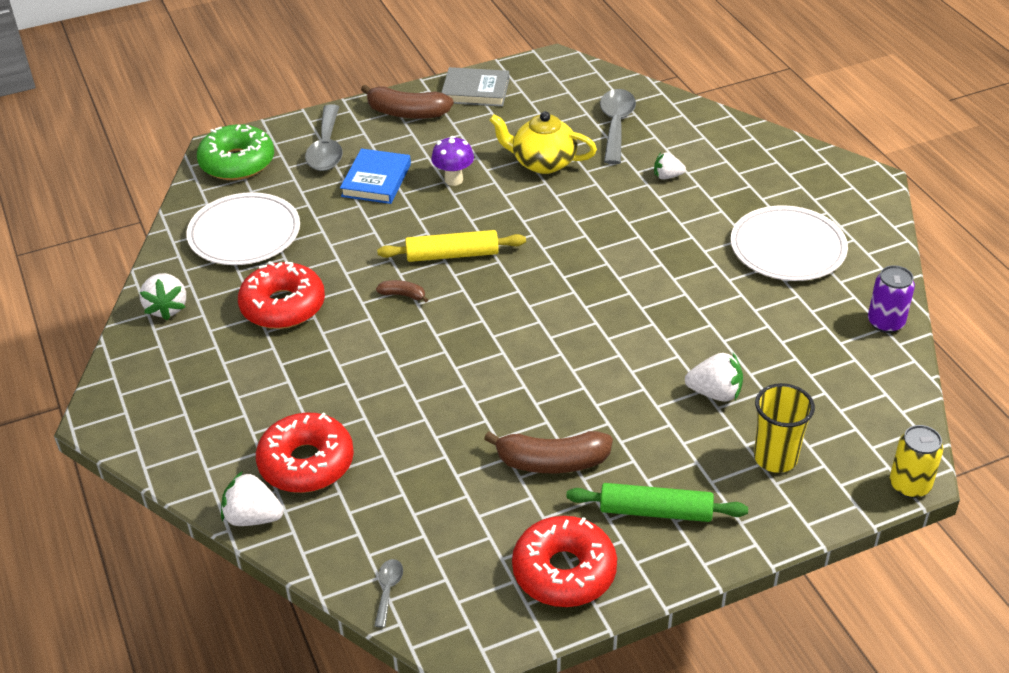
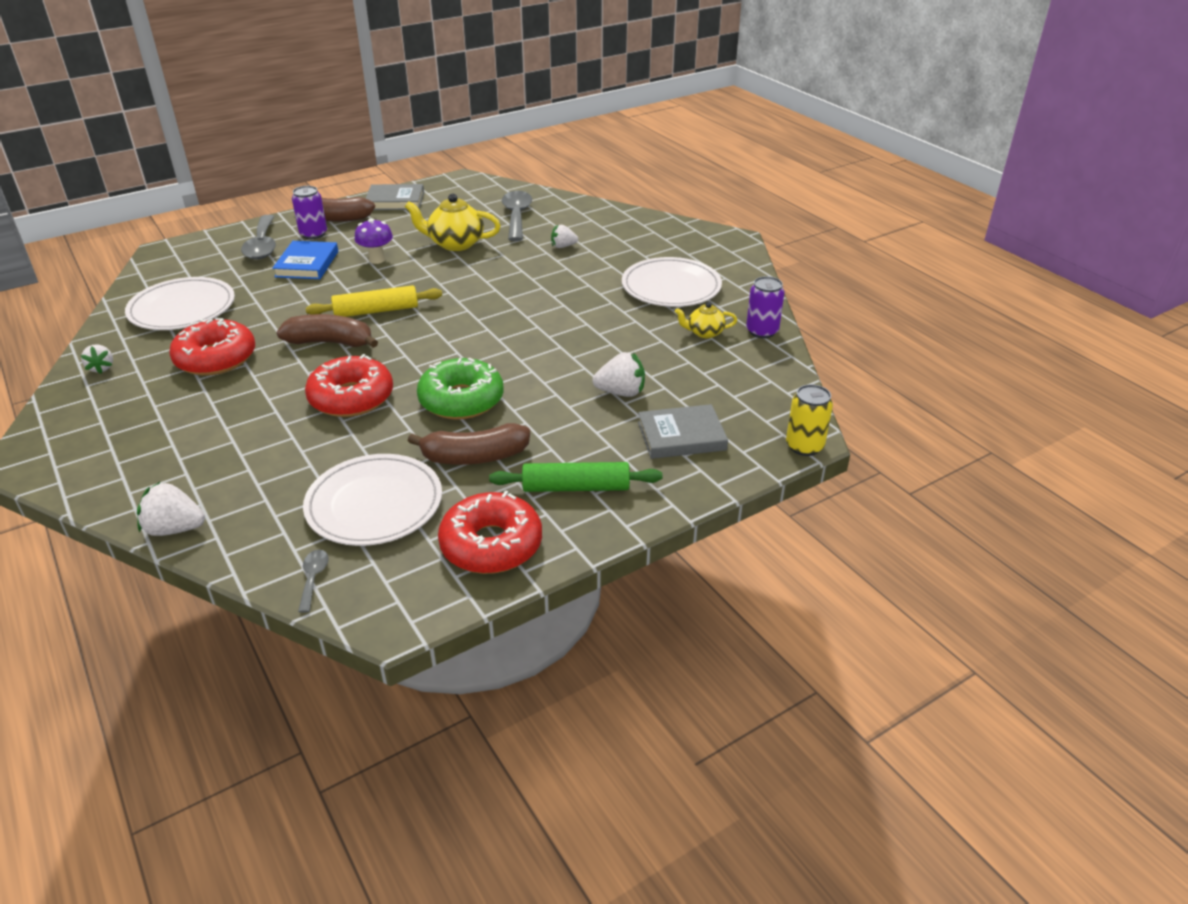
camera: 10 degrees left, 5 degrees down
white strawberry [140,273,186,320] -> white strawberry [81,345,113,374], size x0.66
green donut [197,124,274,180] -> green donut moved to [417,358,504,420]
red donut [256,413,354,493] -> red donut moved to [305,354,393,417]
brown banana [376,280,428,303] -> brown banana [277,314,378,348], size x2.03
yellow cup [754,383,815,473] -> grey book [638,404,728,459]
none -> purple can [292,186,327,239]
none -> white plate [303,454,442,546]
none -> yellow teapot [675,302,737,338]

